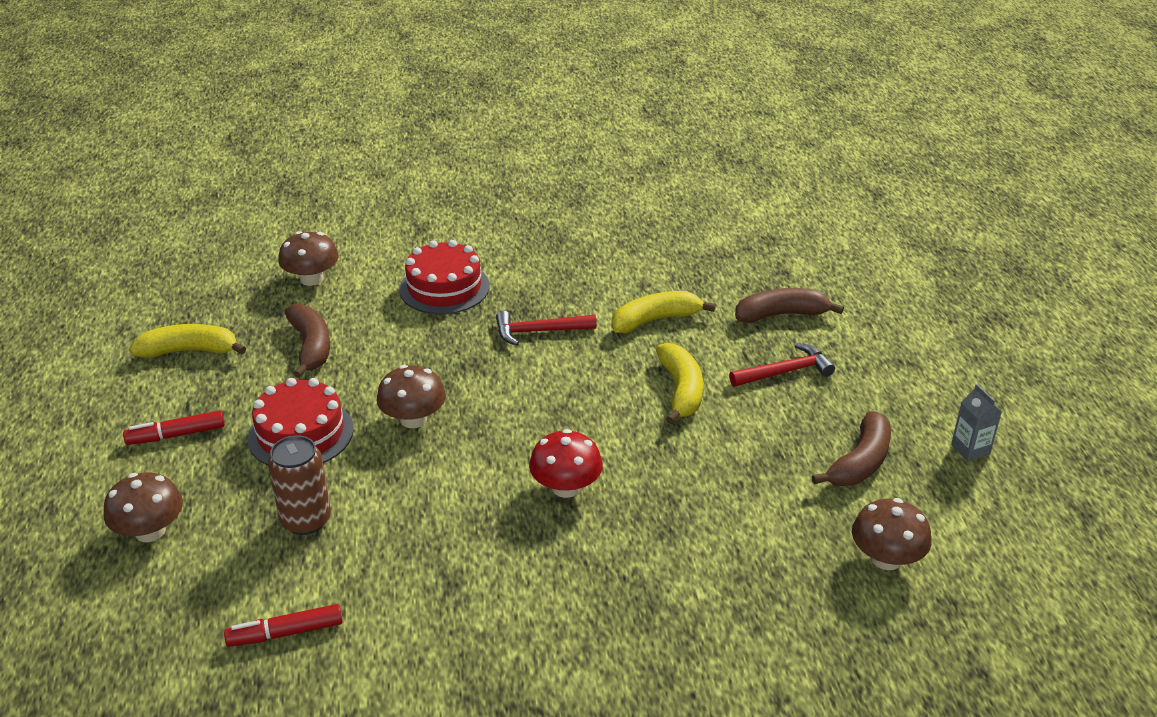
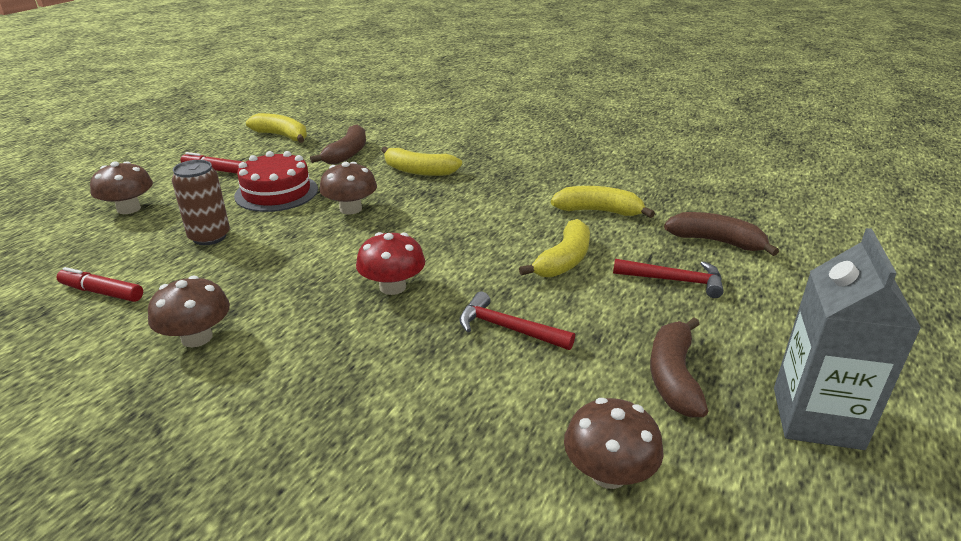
camera: 35 degrees right, 5 degrees down
brown mushroom [278,231,339,286] -> brown mushroom moved to [148,276,230,348]
red cake [399,240,490,314] -> none
red hammer [496,311,597,345] -> red hammer moved to [459,291,575,350]
brown banana [812,411,891,486] -> brown banana turned 120 degrees clockwise [650,318,708,417]
grey carton [951,384,1002,461] -> grey carton [774,228,921,450], size x2.14
none -> yellow banana [382,147,462,176]

